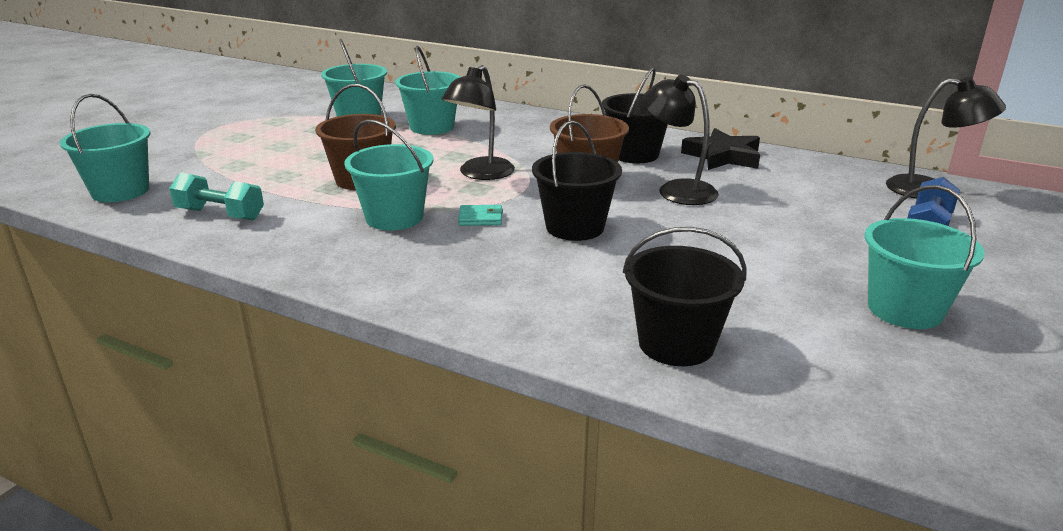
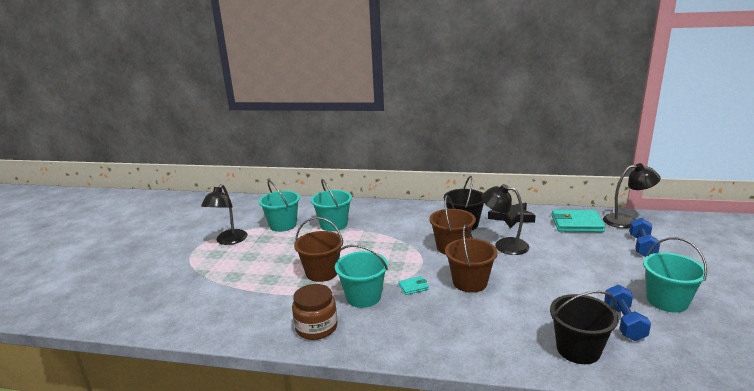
camera: 15 degrees left, 5 degrees down
turquoise bucket [60,94,150,202] -> none
turquoise dumbbell [169,173,264,221] -> none
black lamp [442,65,515,180] -> black lamp moved to [201,184,247,245]
black bucket [532,121,622,241] -> brown bucket [445,224,498,293]
none -> brown jar [292,284,337,340]
none -> turquoise wallet [552,210,605,232]
none -> blue dumbbell [604,285,651,341]

